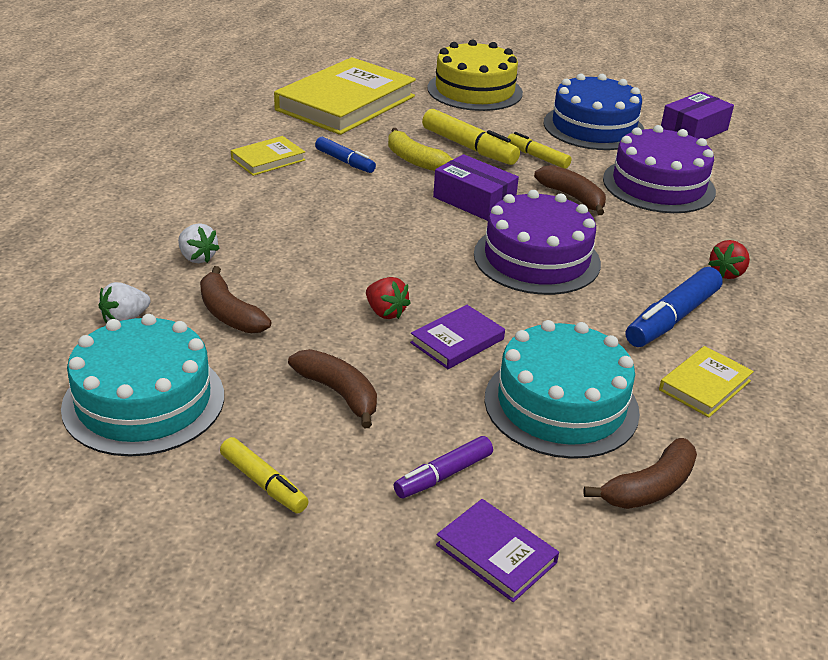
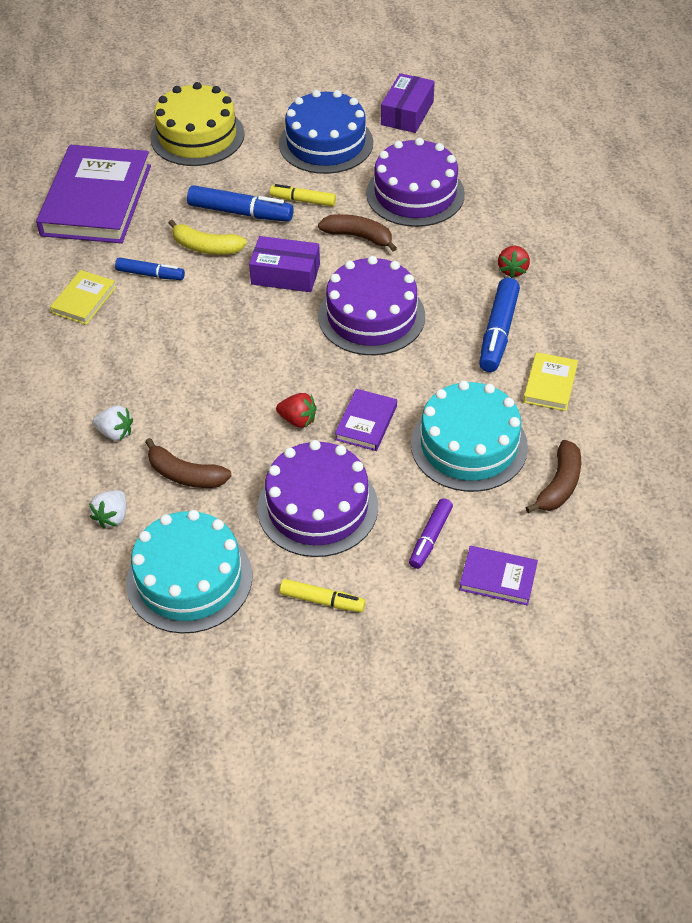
camera: 25 degrees left, 15 degrees up
yellow book [274,57,416,135] -> purple book [36,145,151,243]
brown banana [288,349,377,428] -> purple cake [257,440,378,557]
yellow marker [422,109,520,165] -> blue marker [187,185,294,222]

